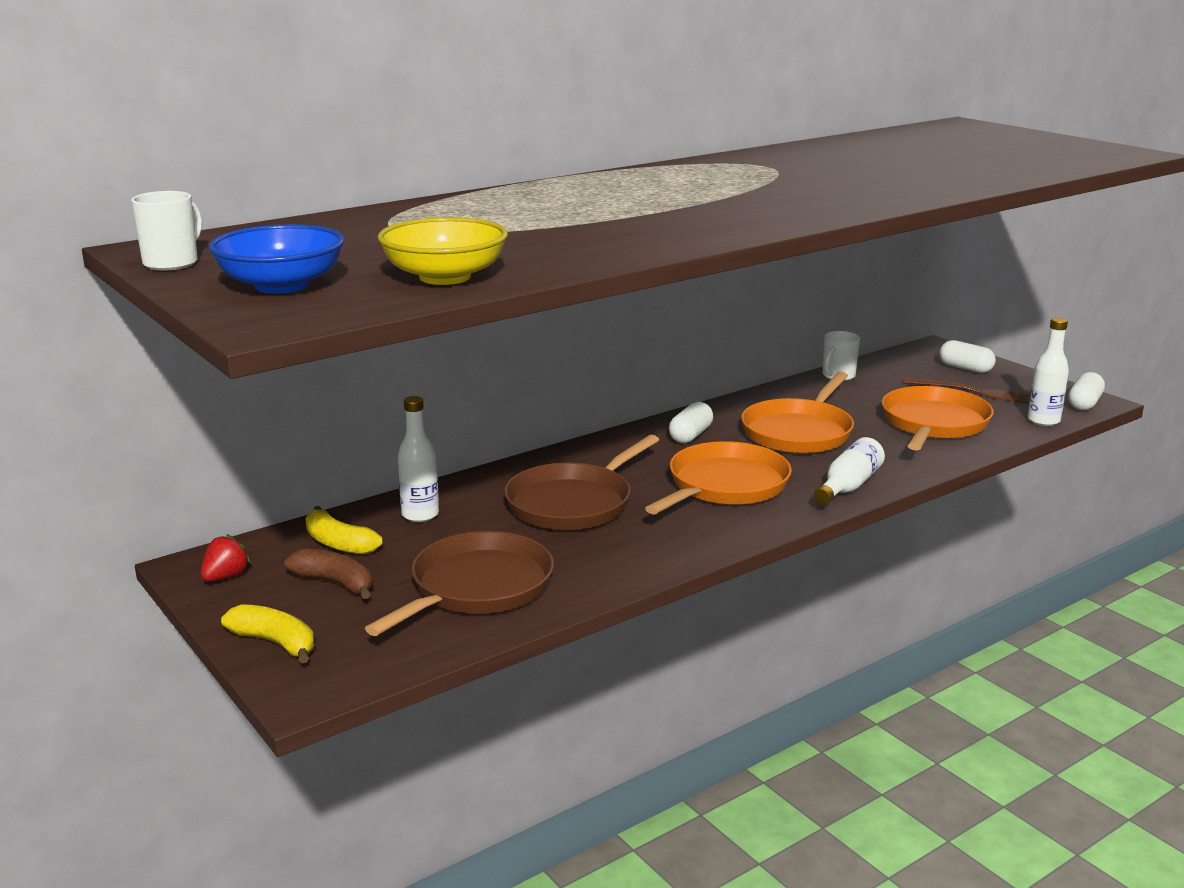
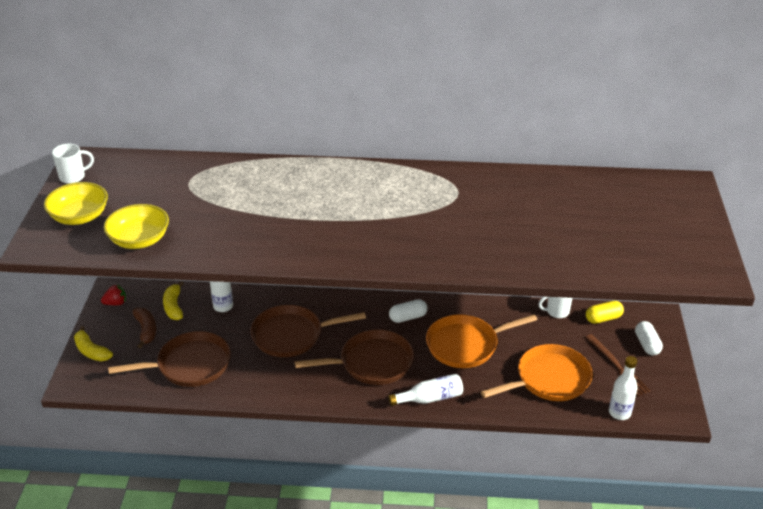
camera: 40 degrees right, 15 degrees up
blue bowl [209,224,345,294] -> yellow bowl [44,182,108,225]
yellow banana [221,604,314,663] -> yellow banana turned 150 degrees clockwise [74,326,113,361]
orange pan [645,441,792,515] -> brown pan [295,329,414,385]
white capsule [1068,372,1105,410] -> none
none -> yellow capsule [586,301,624,324]

